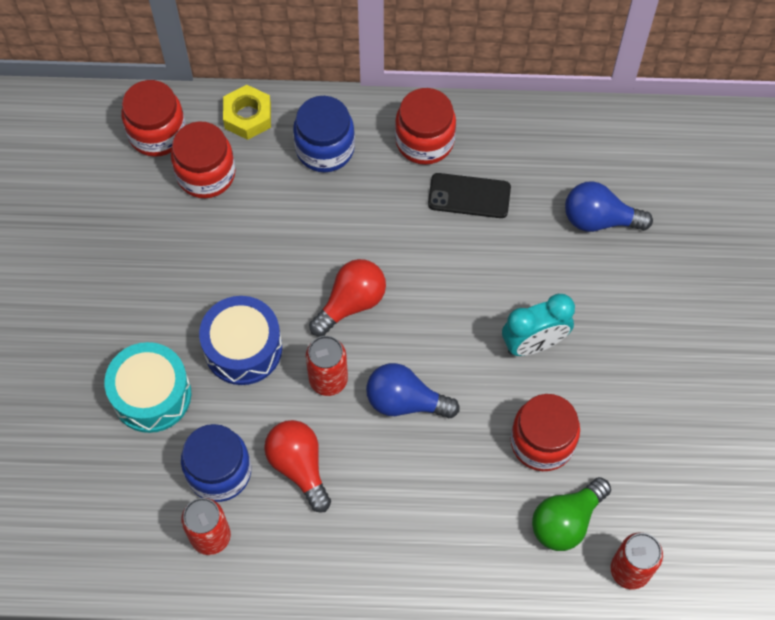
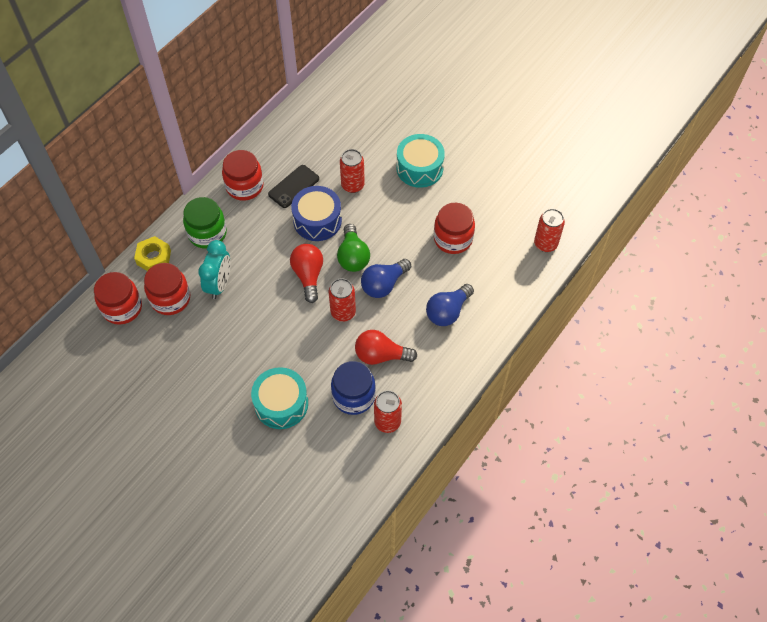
camera: 55 degrees left, 5 degrees down
blue drum [199,296,282,385] -> blue drum moved to [291,186,342,241]
blue jar [293,96,355,172] -> green jar [183,197,227,249]
turquoise clock [502,294,575,356] -> turquoise clock moved to [198,240,231,299]
green light bulb [532,477,611,551] -> green light bulb moved to [337,224,370,272]
blue light bulb [565,181,653,232] -> blue light bulb moved to [426,284,474,326]
none -> red can [340,149,365,193]
none -> turquoise drum [397,134,445,188]

